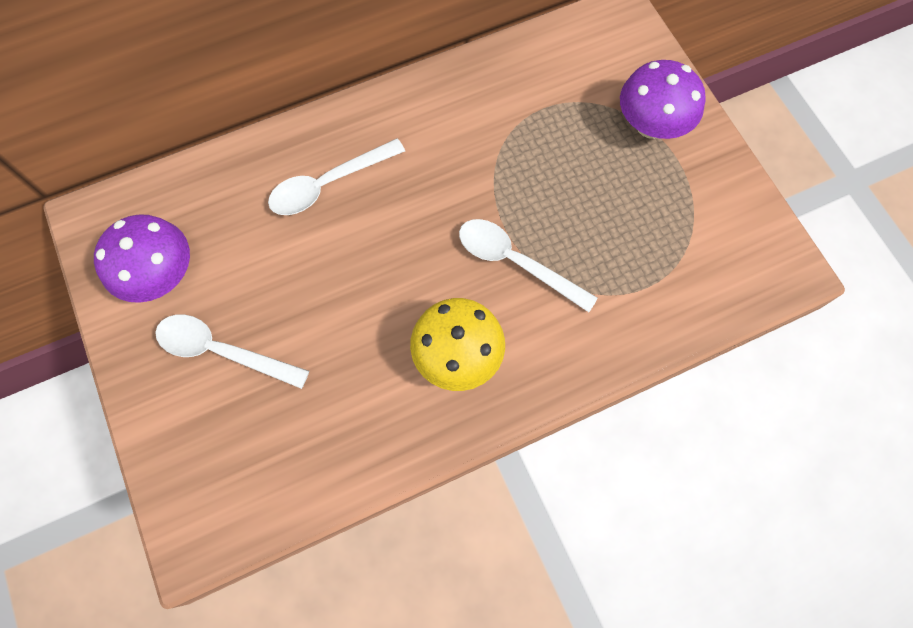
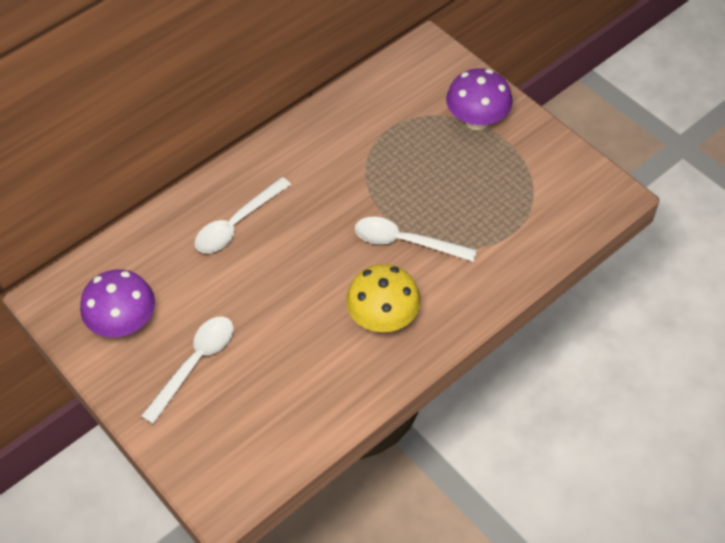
camera: 15 degrees left, 15 degrees down
white spoon [155,314,309,389] -> white spoon turned 120 degrees clockwise [141,317,234,424]

